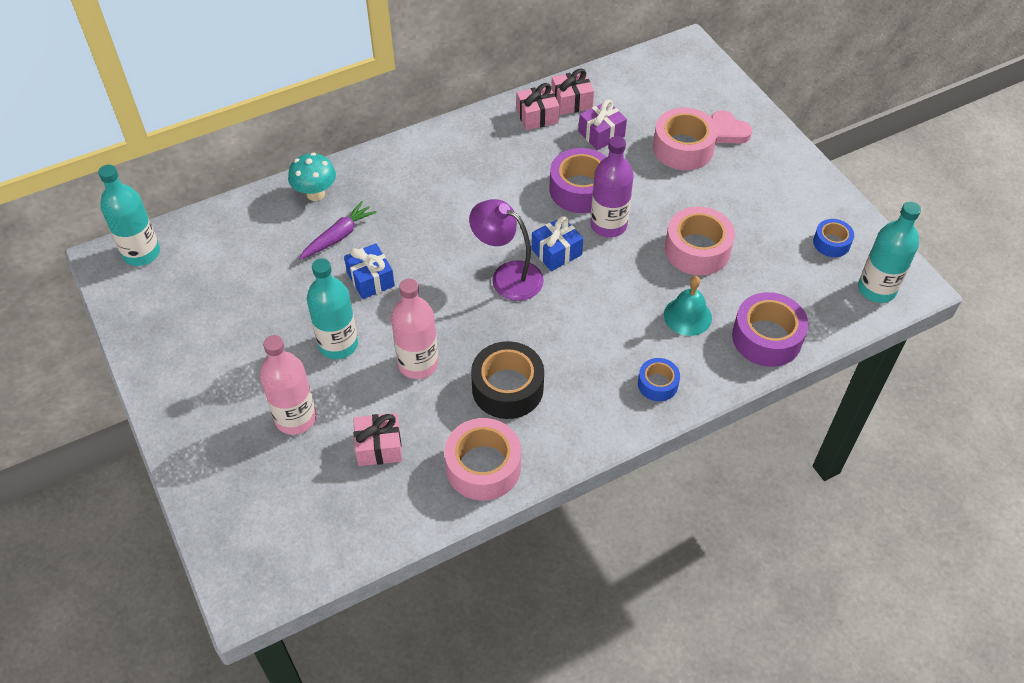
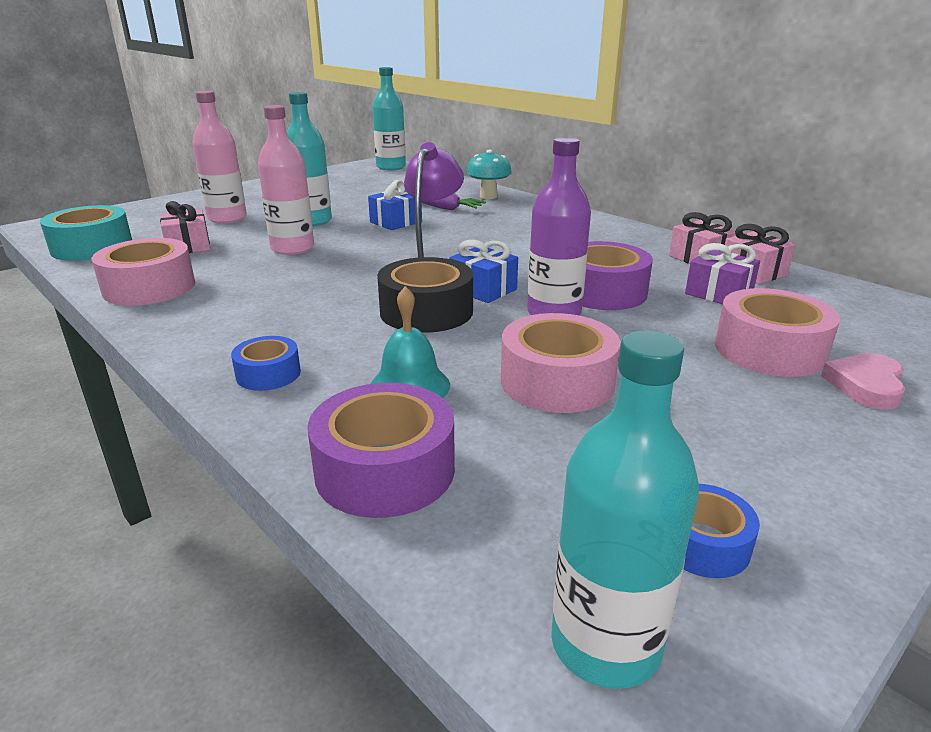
camera: 75 degrees right, 25 degrees down
black tape [471,341,544,419] -> black tape moved to [377,257,473,333]
none -> turquoise tape [40,205,132,261]

